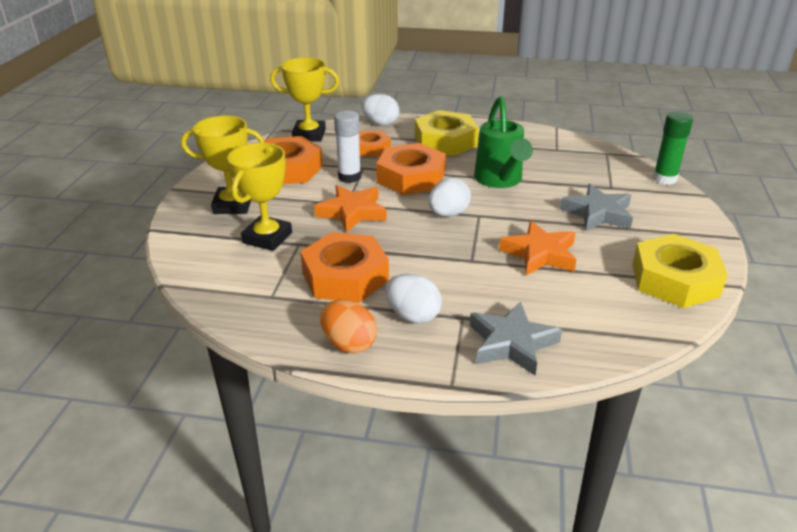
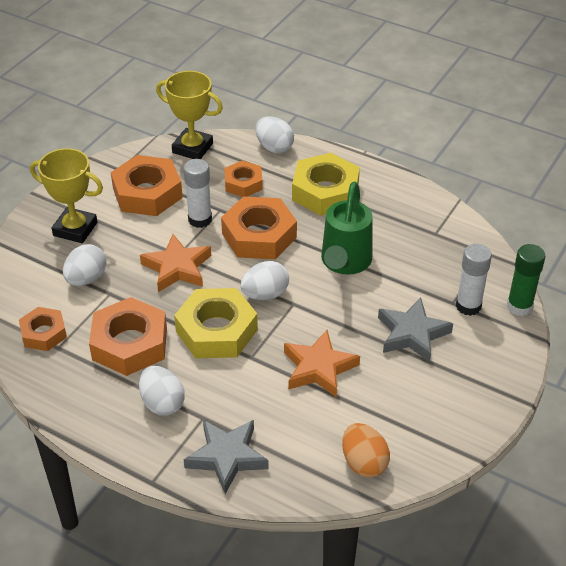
camera: 20 degrees right, 10 degrees up
yellow trophy [227,143,292,251] -> white egg [63,244,106,286]
orange egg [320,300,377,354] -> orange egg moved to [342,423,390,478]
yellow nut [632,234,728,308] -> yellow nut moved to [174,288,258,358]
none -> orange nut [19,307,67,351]
none -> white glue stick [456,244,492,316]

